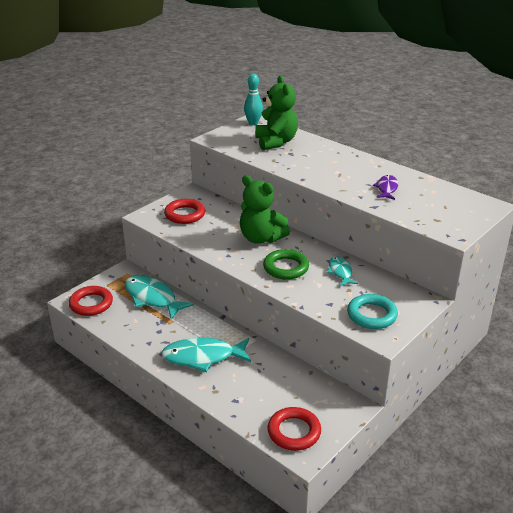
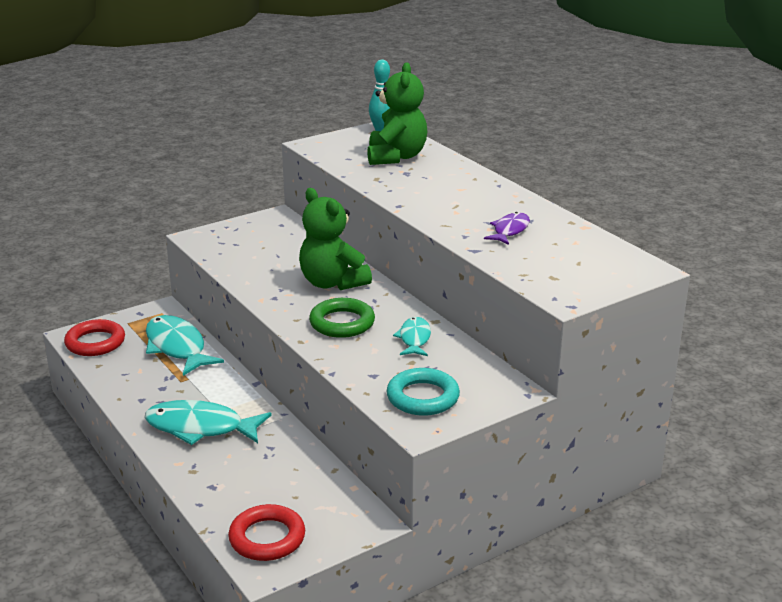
camera: 15 degrees right, 5 degrees down
red ring [164,199,205,224] -> none

